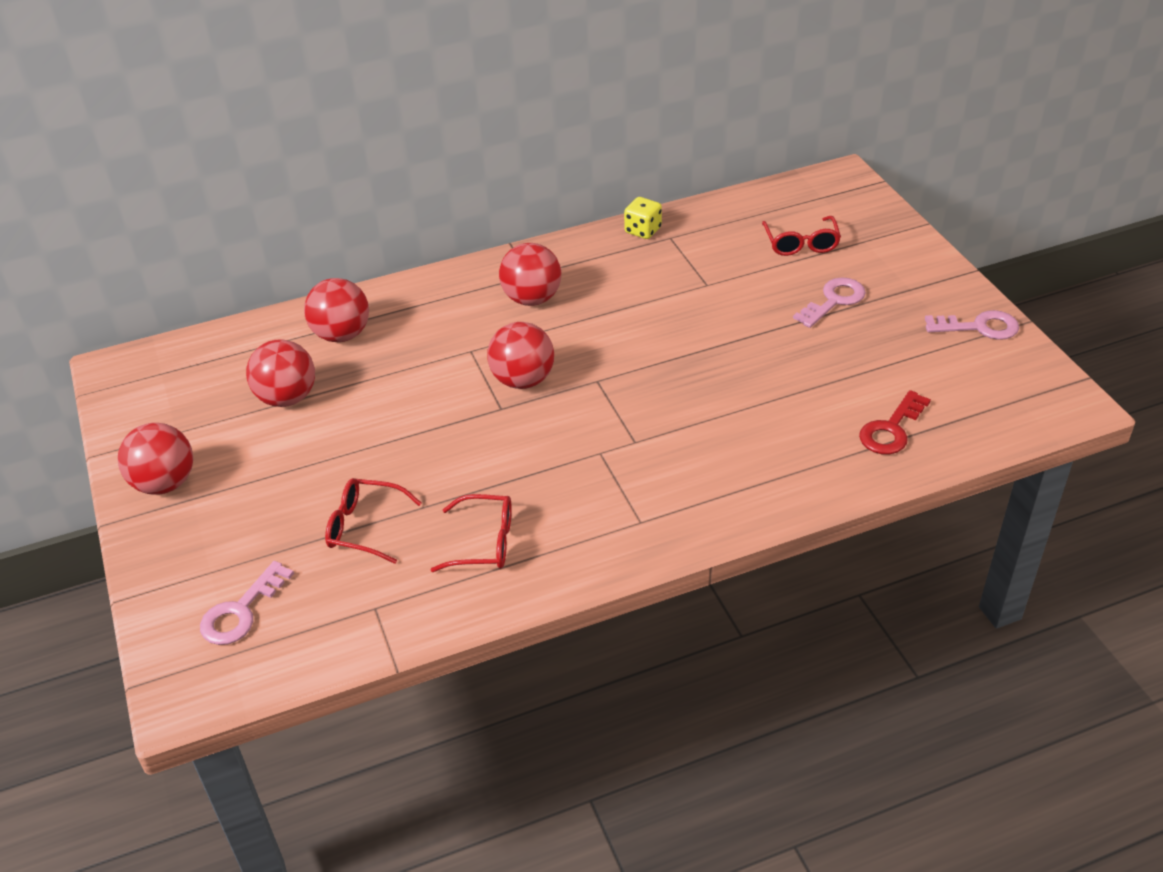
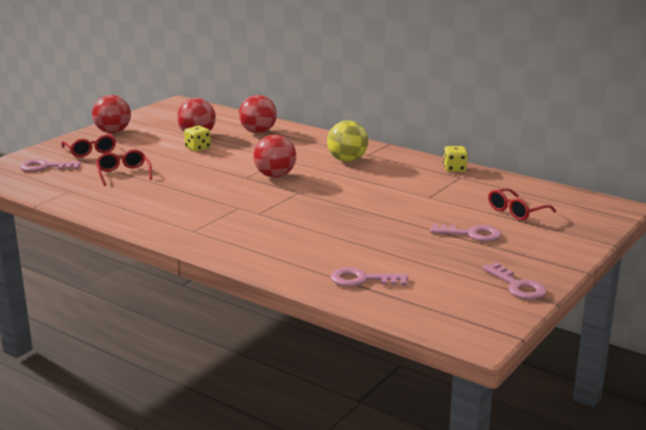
camera: 55 degrees right, 20 degrees down
red glasses [431,494,512,572] -> red glasses moved to [62,134,116,158]
red ball [499,243,561,306] -> yellow ball [327,120,368,162]
red key [859,390,931,454] -> pink key [331,267,408,287]
none -> yellow dice [184,126,211,151]

